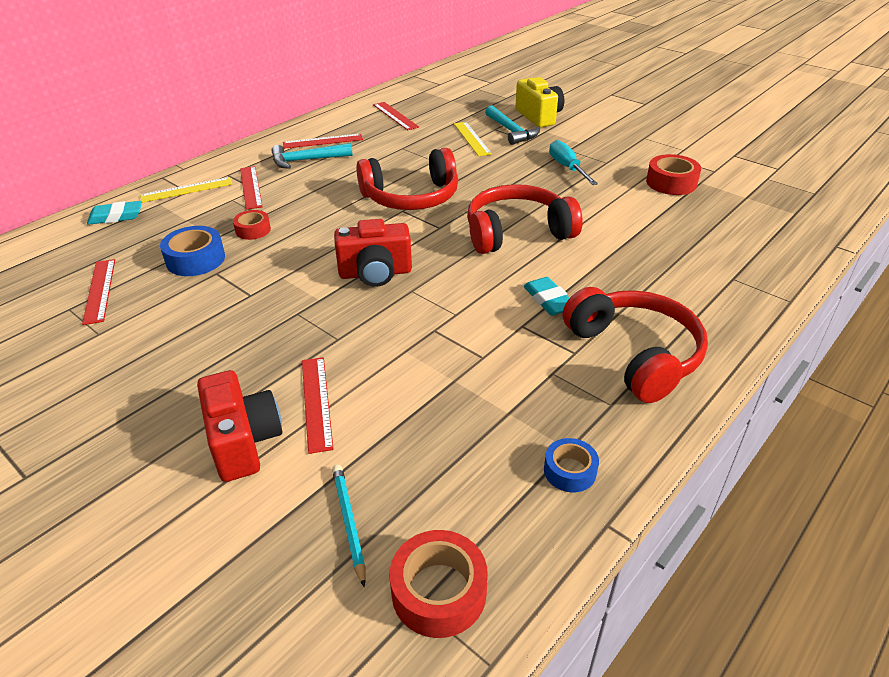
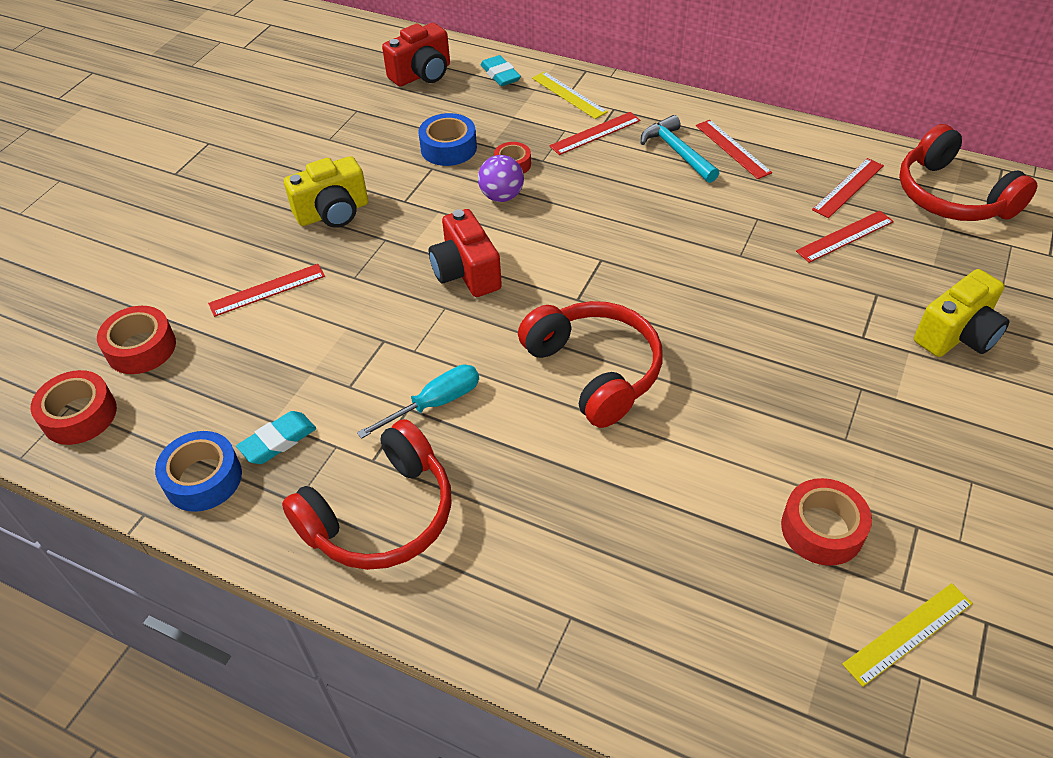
camera: 75 degrees right, 10 degrees up
red ruler [82,259,115,325] -> red ruler moved to [796,211,894,263]
red camera [197,370,282,482] -> red camera moved to [382,23,450,87]
turquoise pencil [332,465,365,588] -> red tape [97,306,176,374]
red headphones [356,148,458,210] -> red headphones moved to [899,124,1038,221]
yellow ruler [454,122,492,156] -> yellow ruler moved to [842,583,973,687]
turquoise hammer [485,105,540,145] -> none
turquoise eraser [524,277,569,316] -> turquoise eraser moved to [236,411,316,464]
blue tape [544,438,599,492] -> blue tape [155,431,242,512], size x1.56
turquoise screwdriver [549,140,598,185] -> turquoise screwdriver moved to [357,365,479,439]
none -> yellow camera [284,156,368,228]
none -> purple ball [478,155,524,202]

